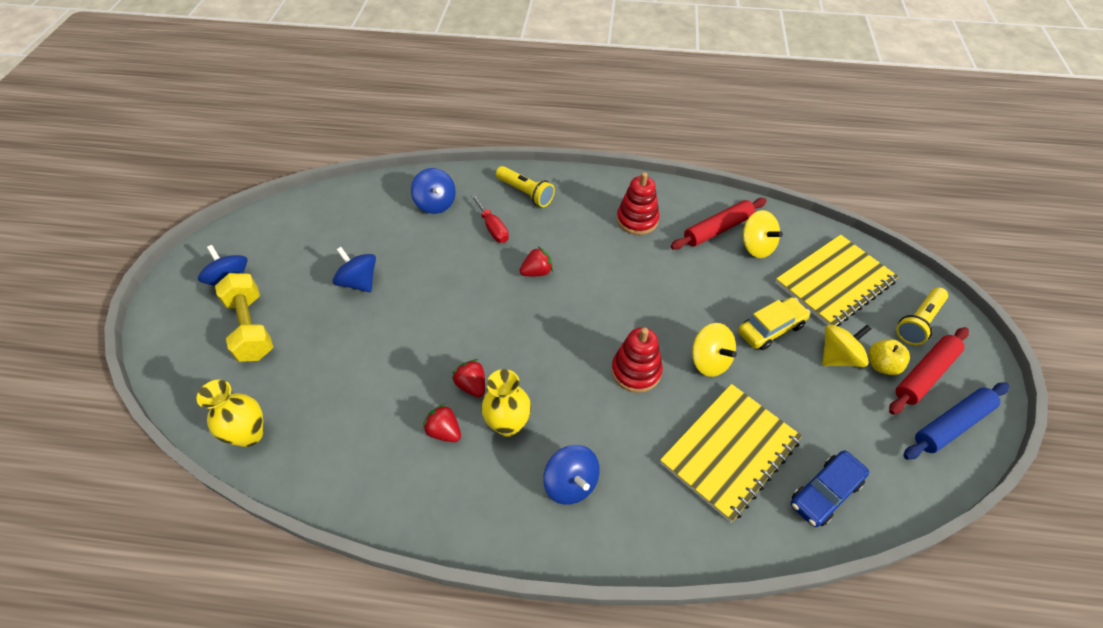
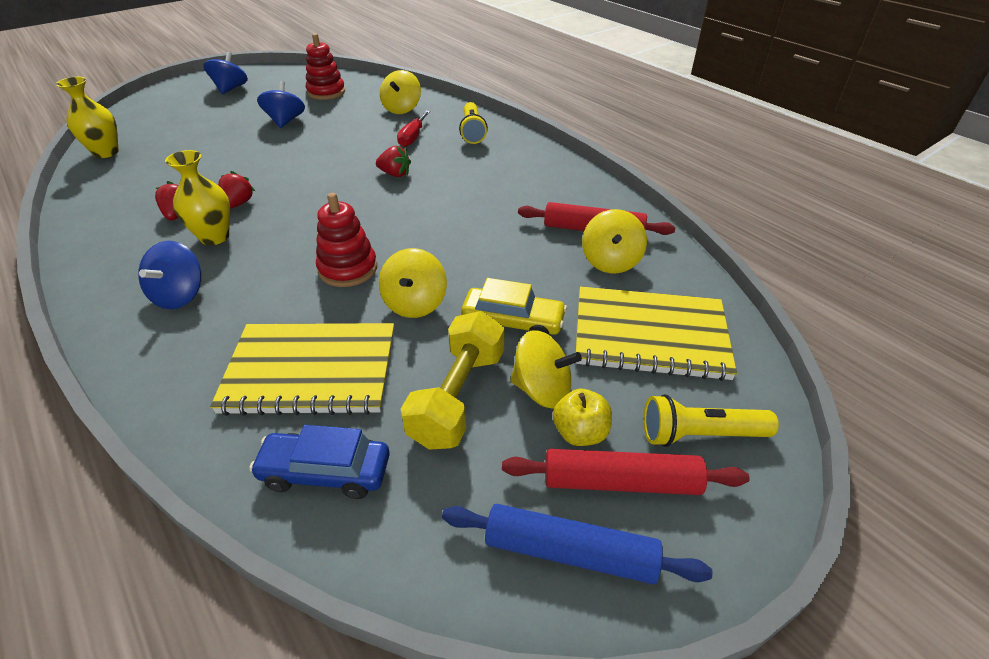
camera: 45 degrees right, 10 degrees down
yellow dumbbell [215,273,273,362] -> yellow dumbbell moved to [401,311,505,450]
blue spinning top [411,168,456,214] -> yellow spinning top [380,70,421,114]
red stacking toy [617,172,659,235] -> red stacking toy moved to [306,33,345,100]

